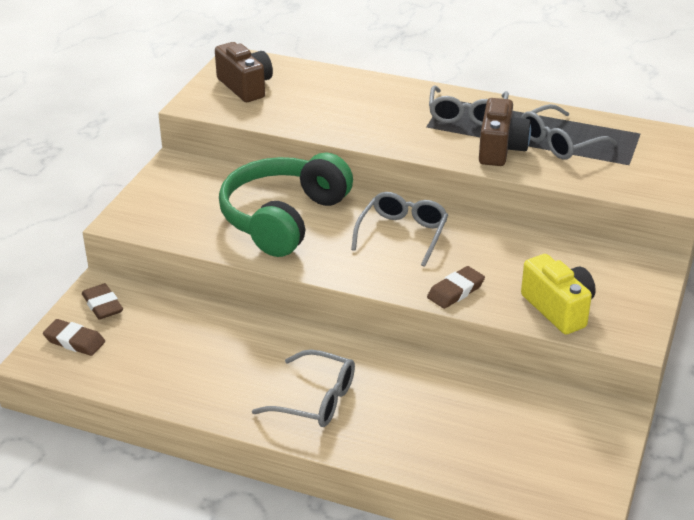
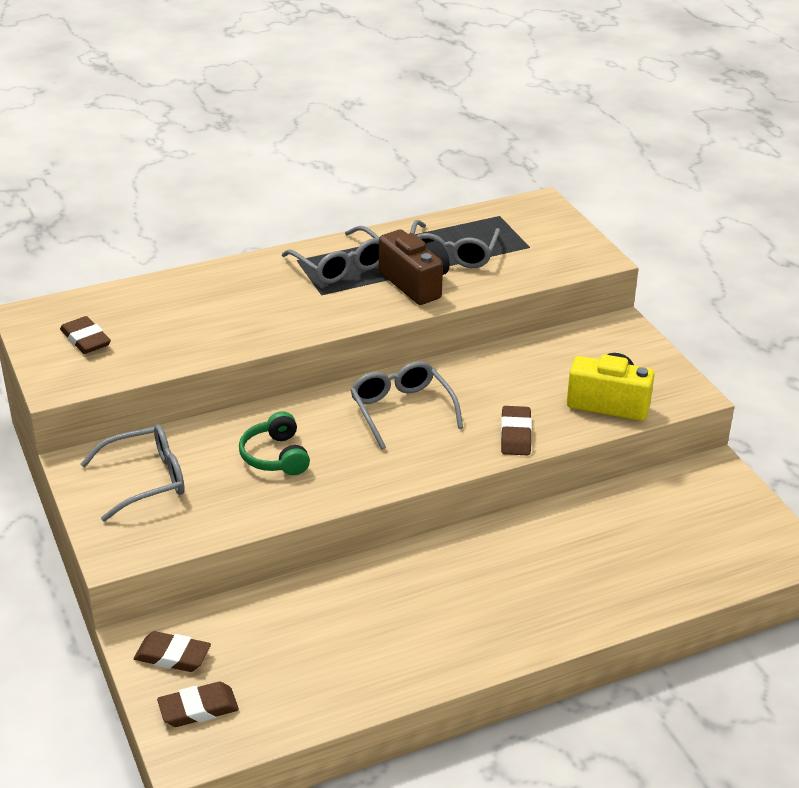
camera: 45 degrees left, 0 degrees up
brown camera [215,42,273,102] -> brown eraser [60,316,111,354]
green headphones [219,152,353,257] -> green headphones [239,411,310,475], size x0.47
grey glasses [252,350,355,427] -> grey glasses moved to [81,424,185,522]

